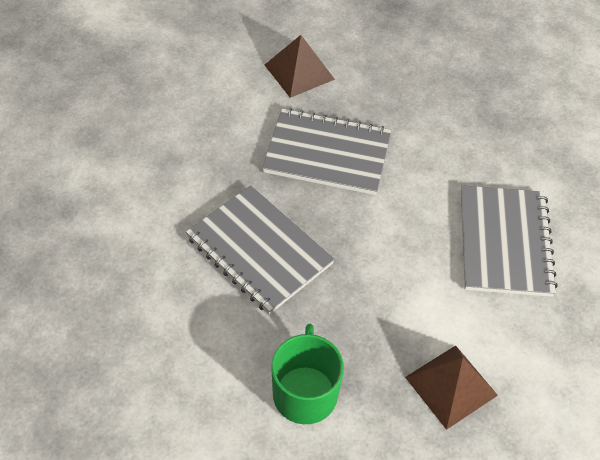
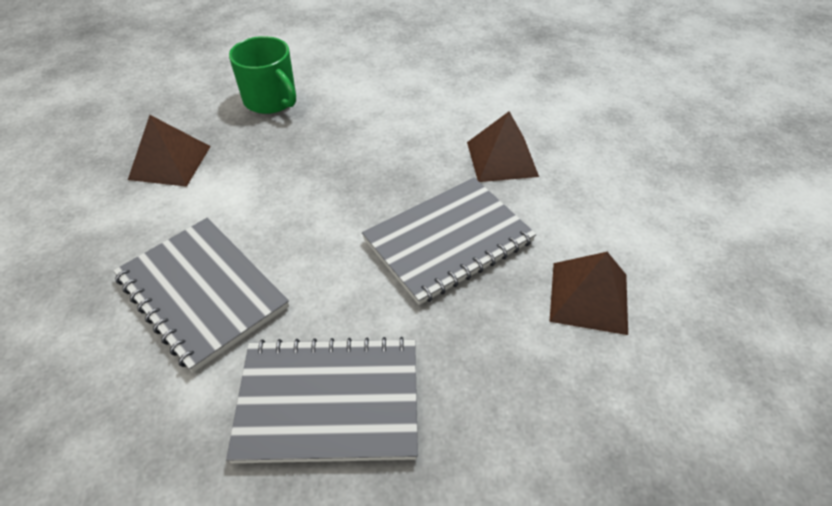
camera: 135 degrees right, 5 degrees down
grey notebook [186,185,335,315] -> grey notebook moved to [226,337,418,463]
none -> brown pyramid [467,111,539,182]

